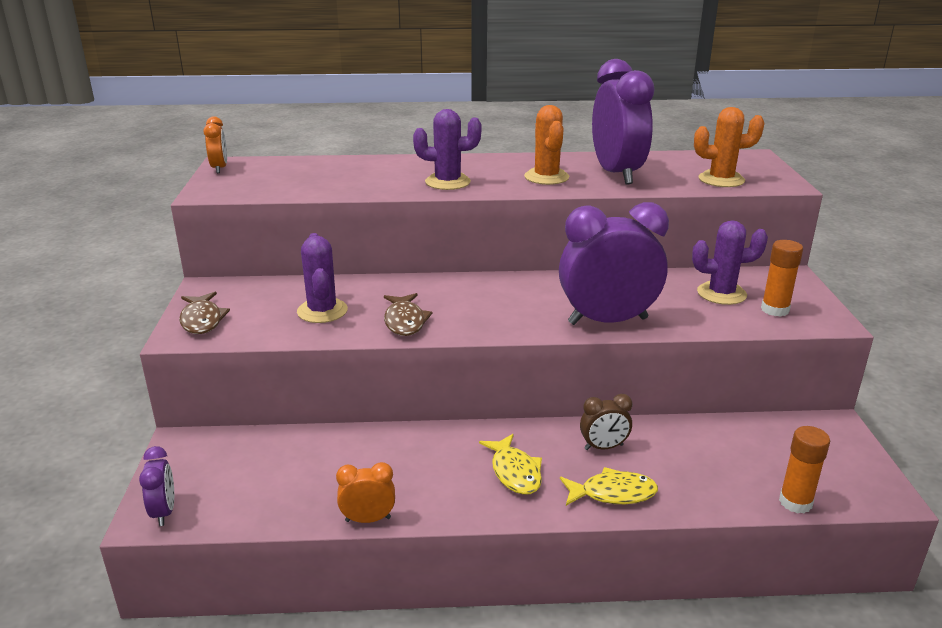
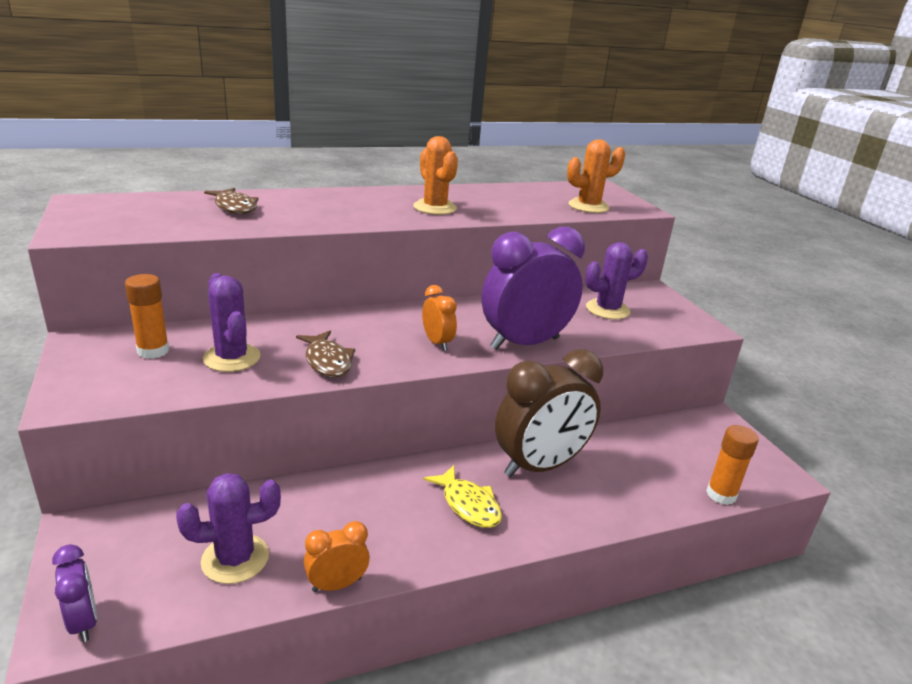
camera: 20 degrees left, 0 degrees up
brown fish [179,292,230,334] -> brown fish moved to [204,188,258,214]
orange clock [204,116,227,173] -> orange clock moved to [422,285,457,351]
purple cactus [413,109,481,190] -> purple cactus moved to [176,473,281,584]
yellow fish [560,467,658,506] -> none
brown clock [580,394,632,450] -> brown clock [495,349,603,477], size x2.13
purple clock [592,59,654,185] -> none
orange glue stick [761,240,803,317] -> orange glue stick moved to [125,274,169,359]

